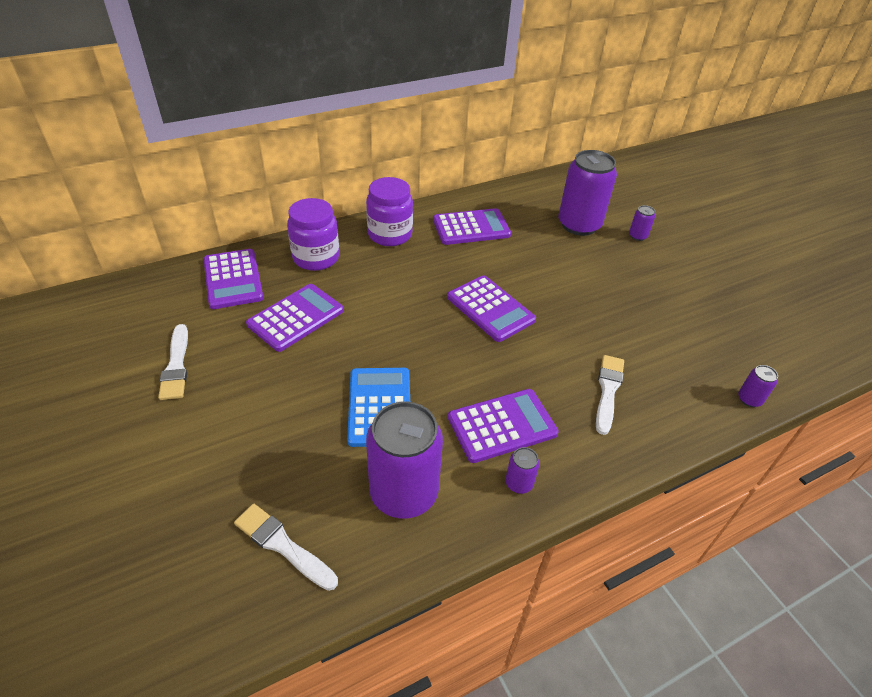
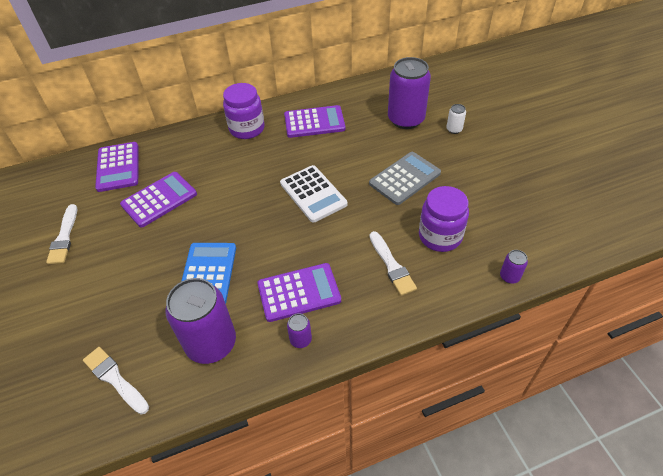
camera: 10 degrees right, 5 degrees up
purple jar [287,198,340,271] -> purple jar moved to [419,186,469,252]
purple calculator [447,275,536,342] -> white calculator [280,165,348,223]
white brush [596,355,624,435] -> white brush turned 135 degrees clockwise [370,231,417,296]
purple can [629,205,655,241] -> white can [446,104,466,134]
none -> grey calculator [369,152,441,205]

